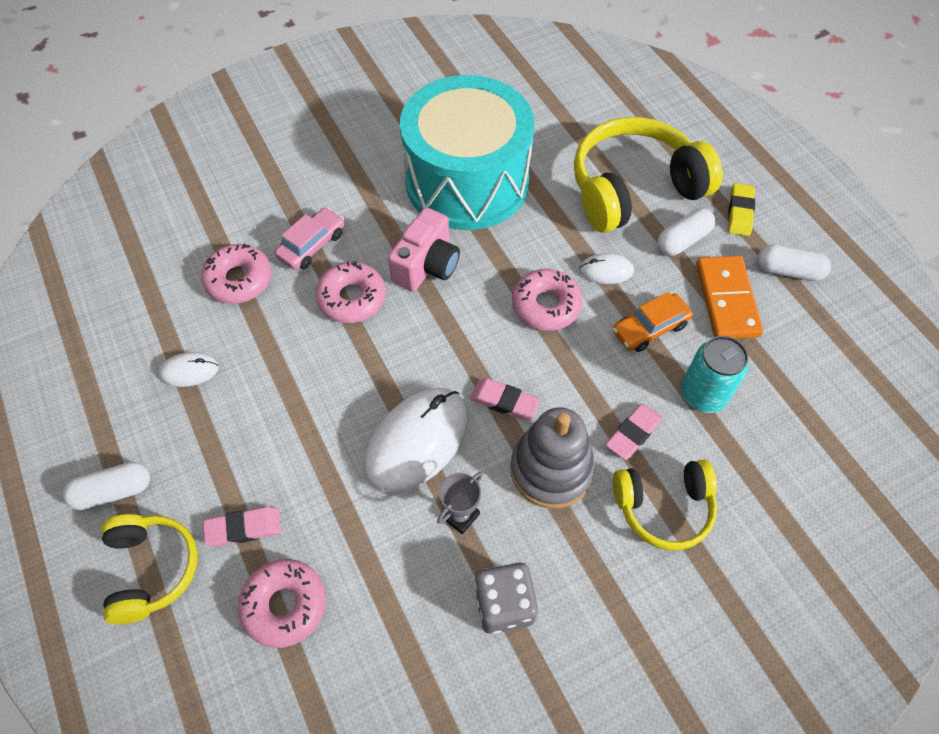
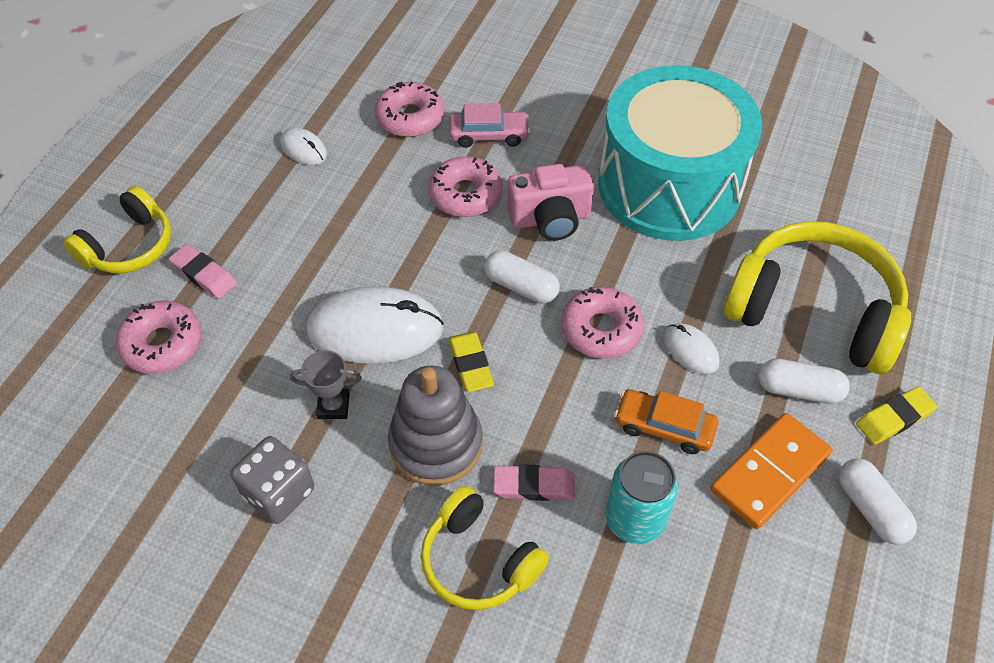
camera: 50 degrees right, 5 degrees down
white capsule [63,462,150,510] -> white capsule moved to [484,250,560,303]
pink eraser [470,378,540,420] -> yellow eraser [449,332,494,392]

